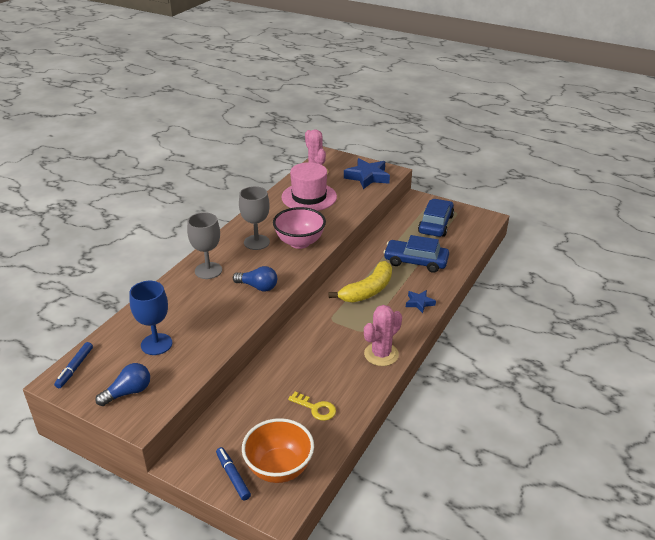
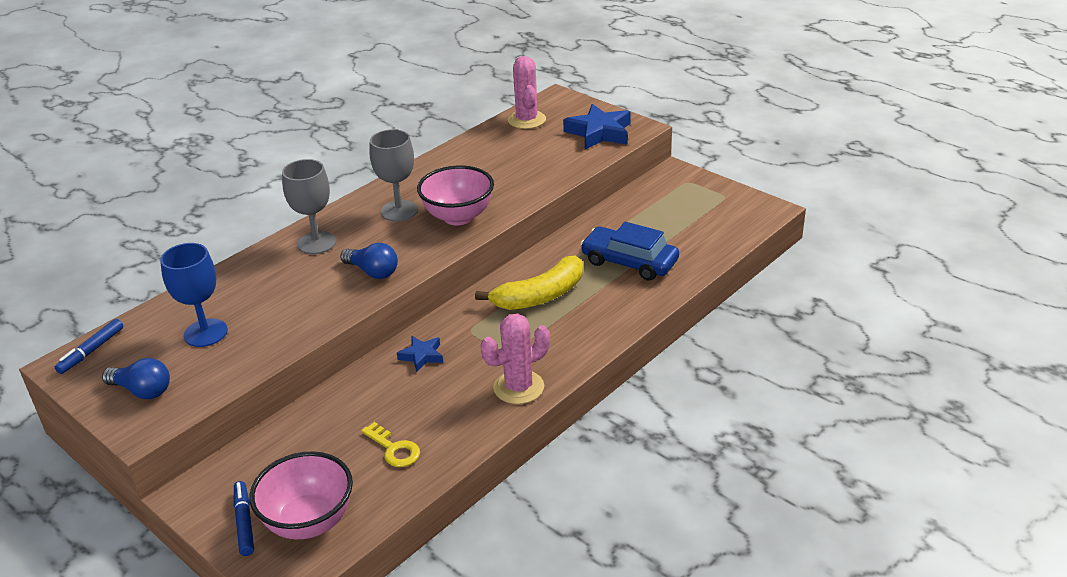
camera: 15 degrees right, 0 degrees up
blue light bulb [96,363,150,406] -> blue light bulb turned 45 degrees clockwise [102,358,170,399]
orange bowl [242,418,314,483] -> pink bowl [249,451,353,539]
pink hat [281,162,337,211] -> none
blue star [406,290,436,313] -> blue star moved to [397,336,443,372]
blue car [418,199,454,237] -> none

